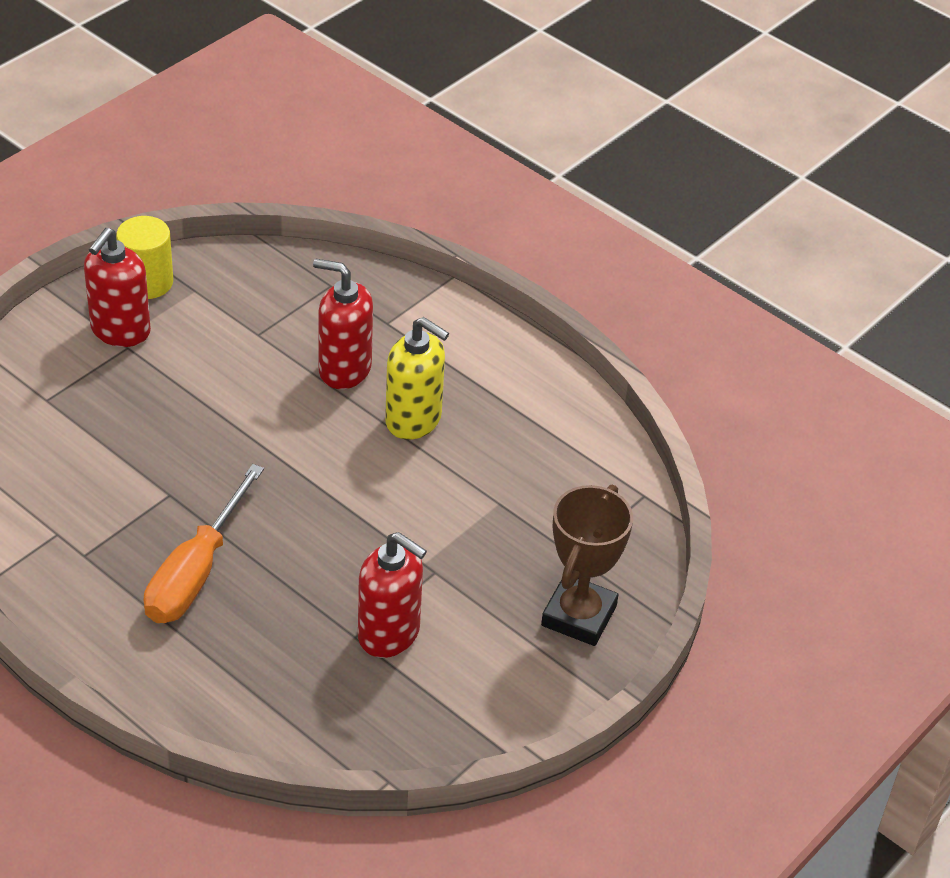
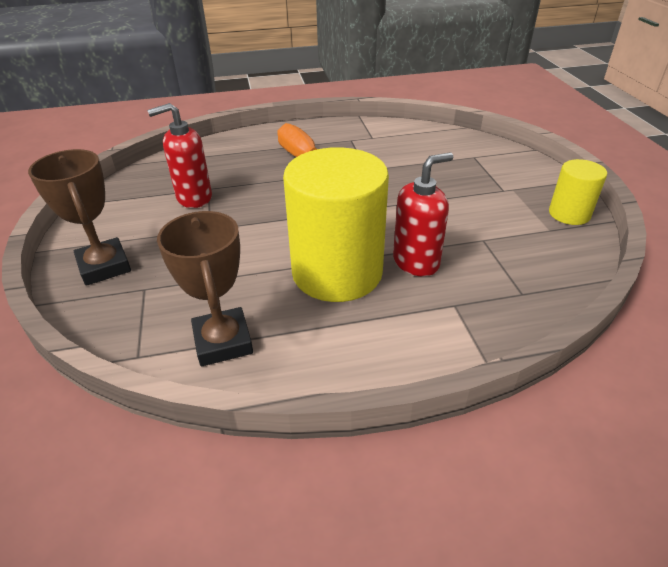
camera: 130 degrees right, 5 degrees down
red soap dispenser [84,228,151,347] -> none
yellow soap dispenser [385,317,449,440] -> yellow cylinder [283,147,389,302]
none -> brown trophy [157,211,253,366]

